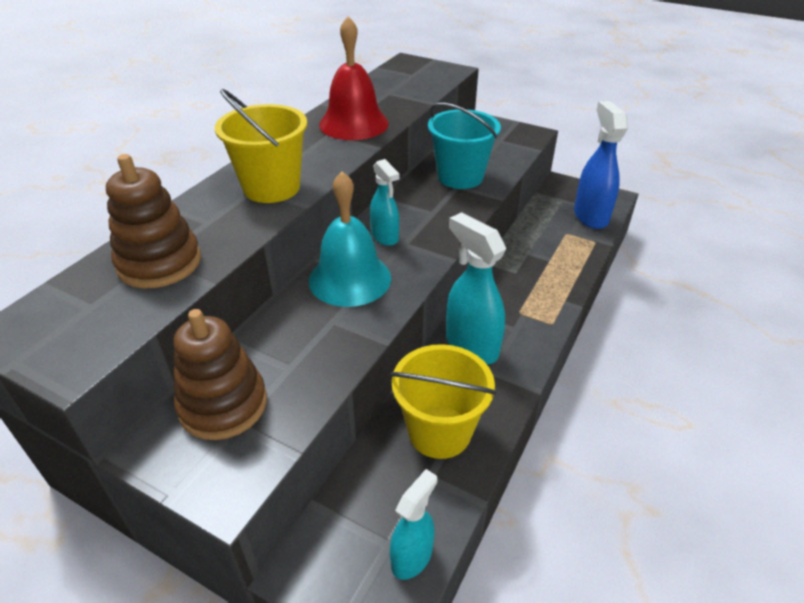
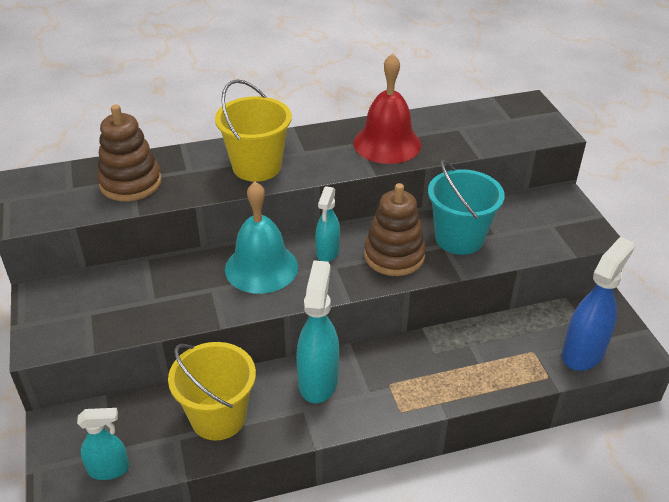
camera: 45 degrees right, 0 degrees up
brown stacking toy [173,309,267,440] -> brown stacking toy moved to [364,183,426,276]

